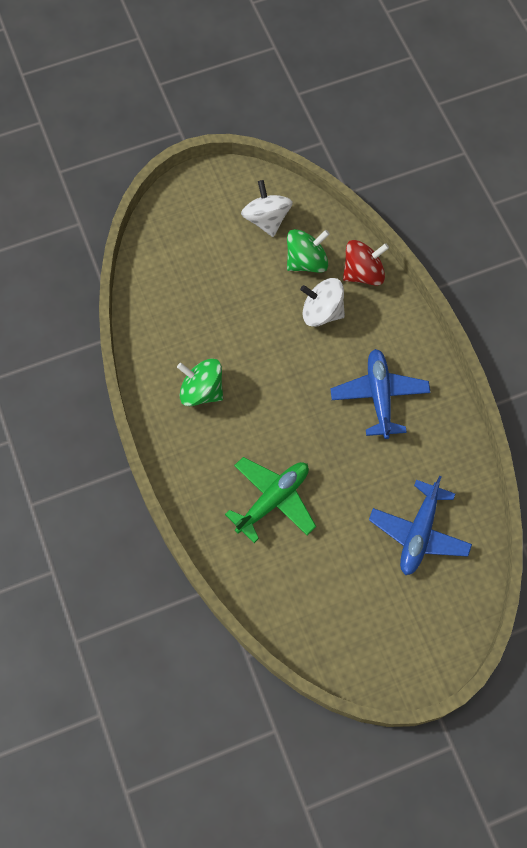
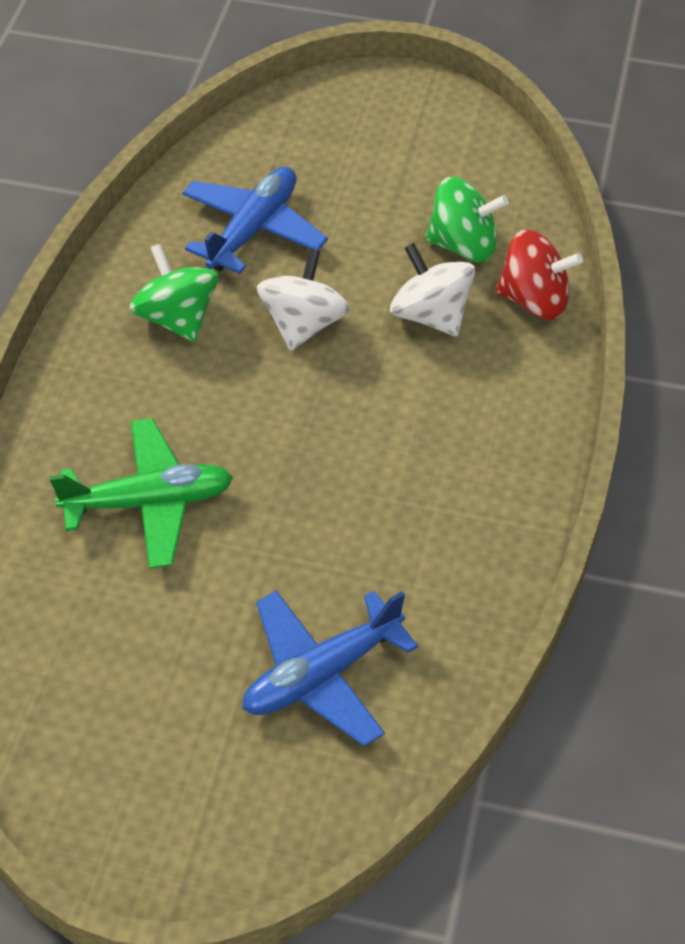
camera: 35 degrees right, 15 degrees down
white spinning top [241,180,293,237] -> white spinning top moved to [257,248,350,351]
blue plane [331,349,431,439] -> blue plane moved to [182,167,328,274]

